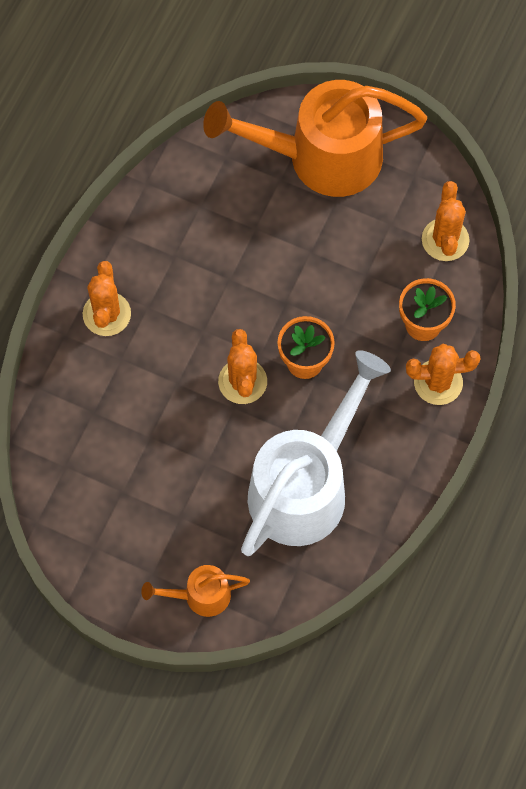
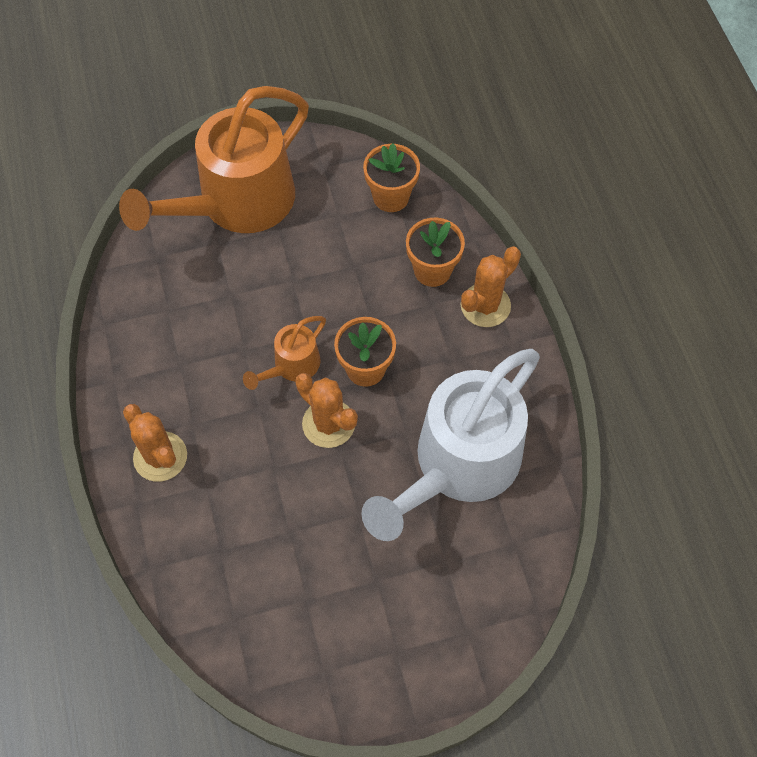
camera: 40 degrees left, 5 degrees down
orange watering can [141,565,250,617] -> orange watering can moved to [243,316,326,390]
white watering can [241,350,391,556] -> white watering can turned 135 degrees counterclockwise [361,349,540,541]
orange cactus [422,181,470,261] -> orange flower pot [363,143,420,212]

